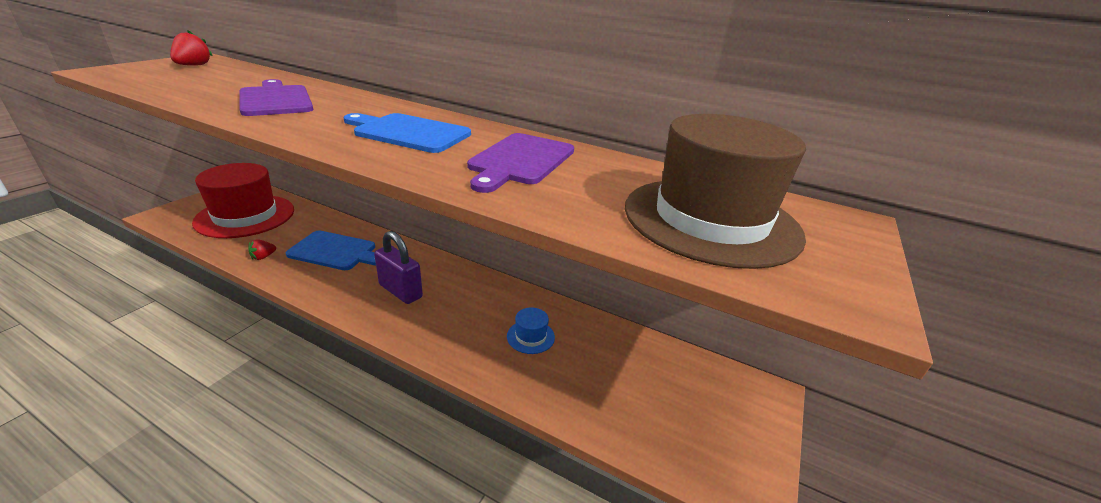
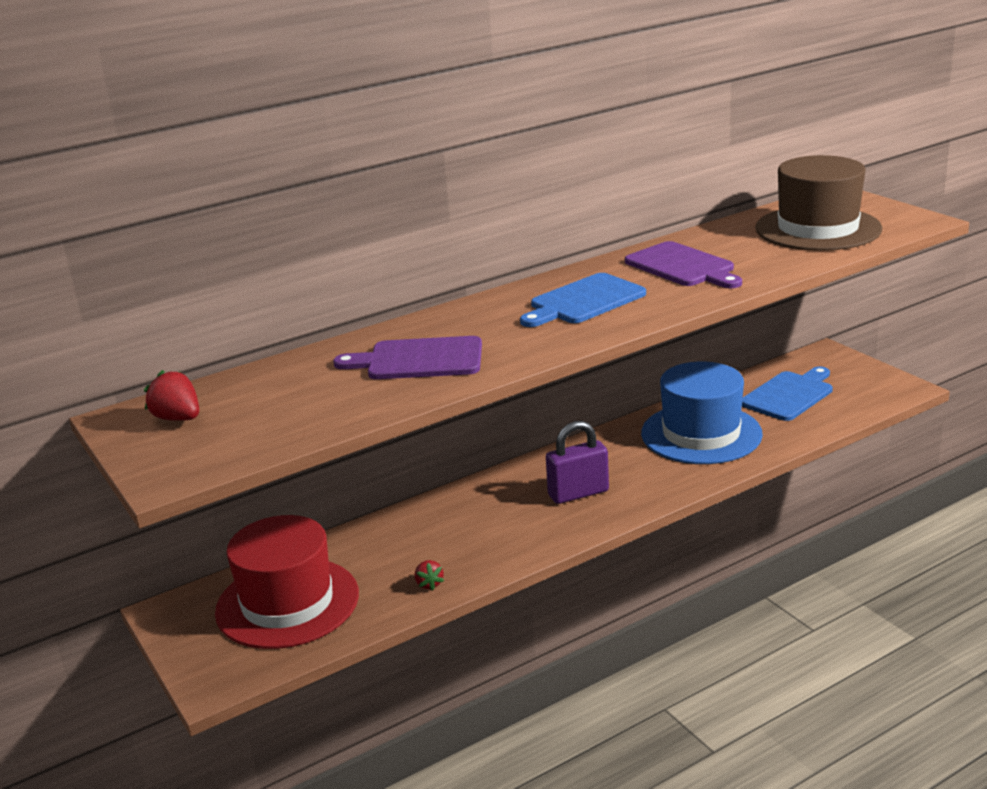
camera: 55 degrees left, 5 degrees down
blue cutting board [286,231,376,270] -> blue cutting board moved to [742,366,833,421]
blue hat [507,307,555,354] -> blue hat [641,362,763,464], size x2.43

